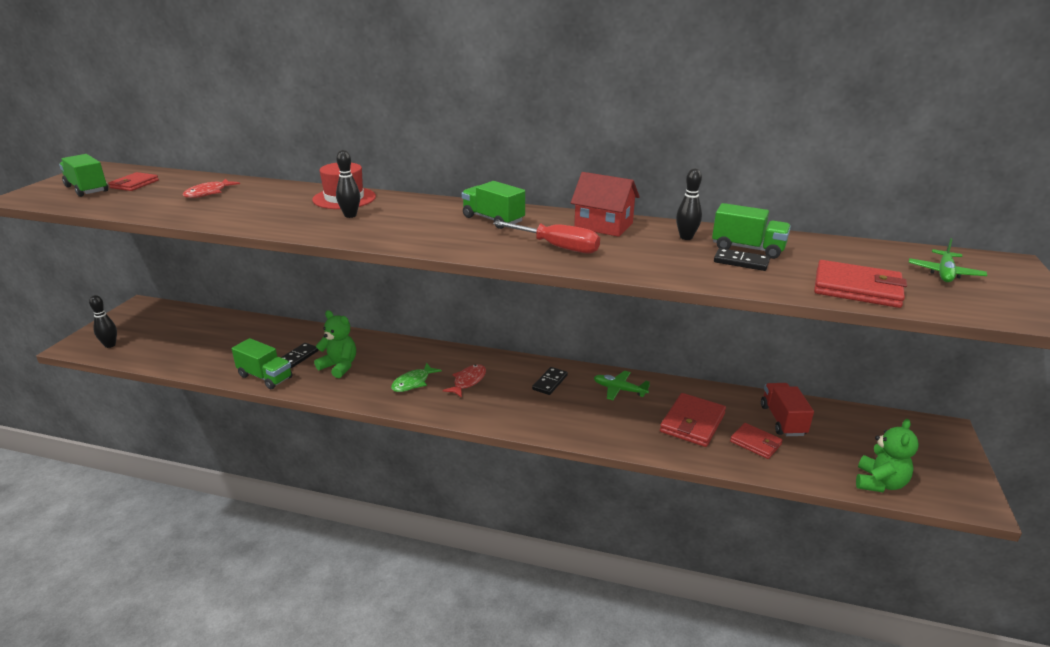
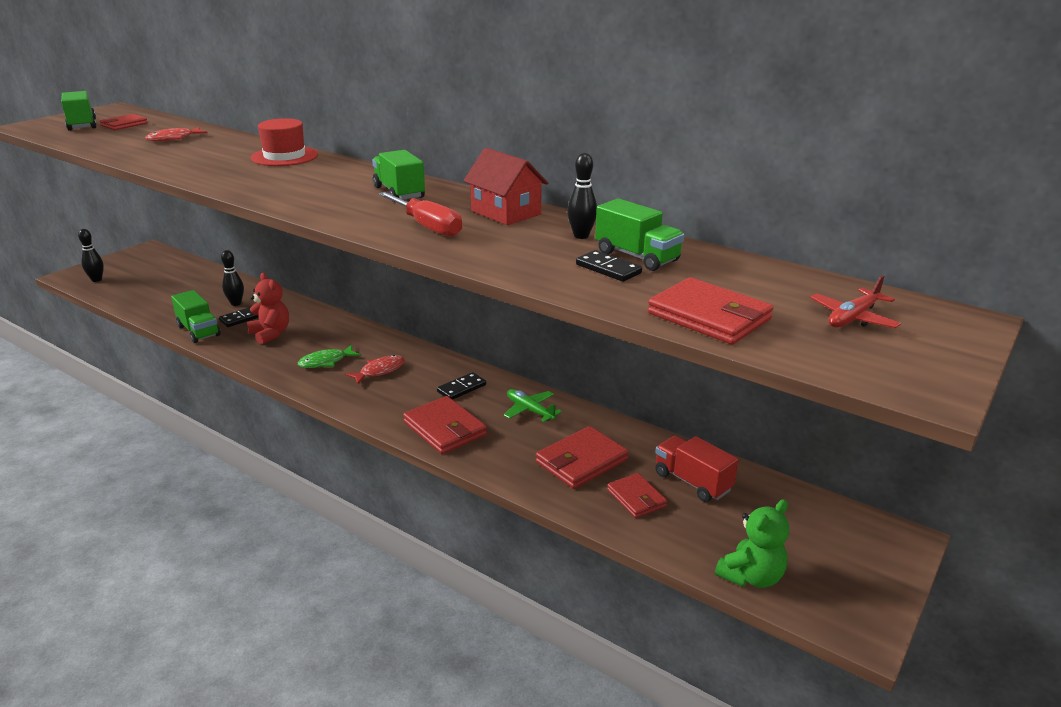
camera: 20 degrees right, 0 degrees up
green teddy bear [314,310,356,378] -> red teddy bear [247,273,289,344]
black bowling pin [336,150,360,218] -> black bowling pin moved to [221,250,244,306]
red truck [761,383,814,436] -> red truck turned 60 degrees counterclockwise [655,436,739,502]
green plane [909,238,987,282] -> red plane [810,275,901,328]
none -> red wallet [403,396,487,454]

